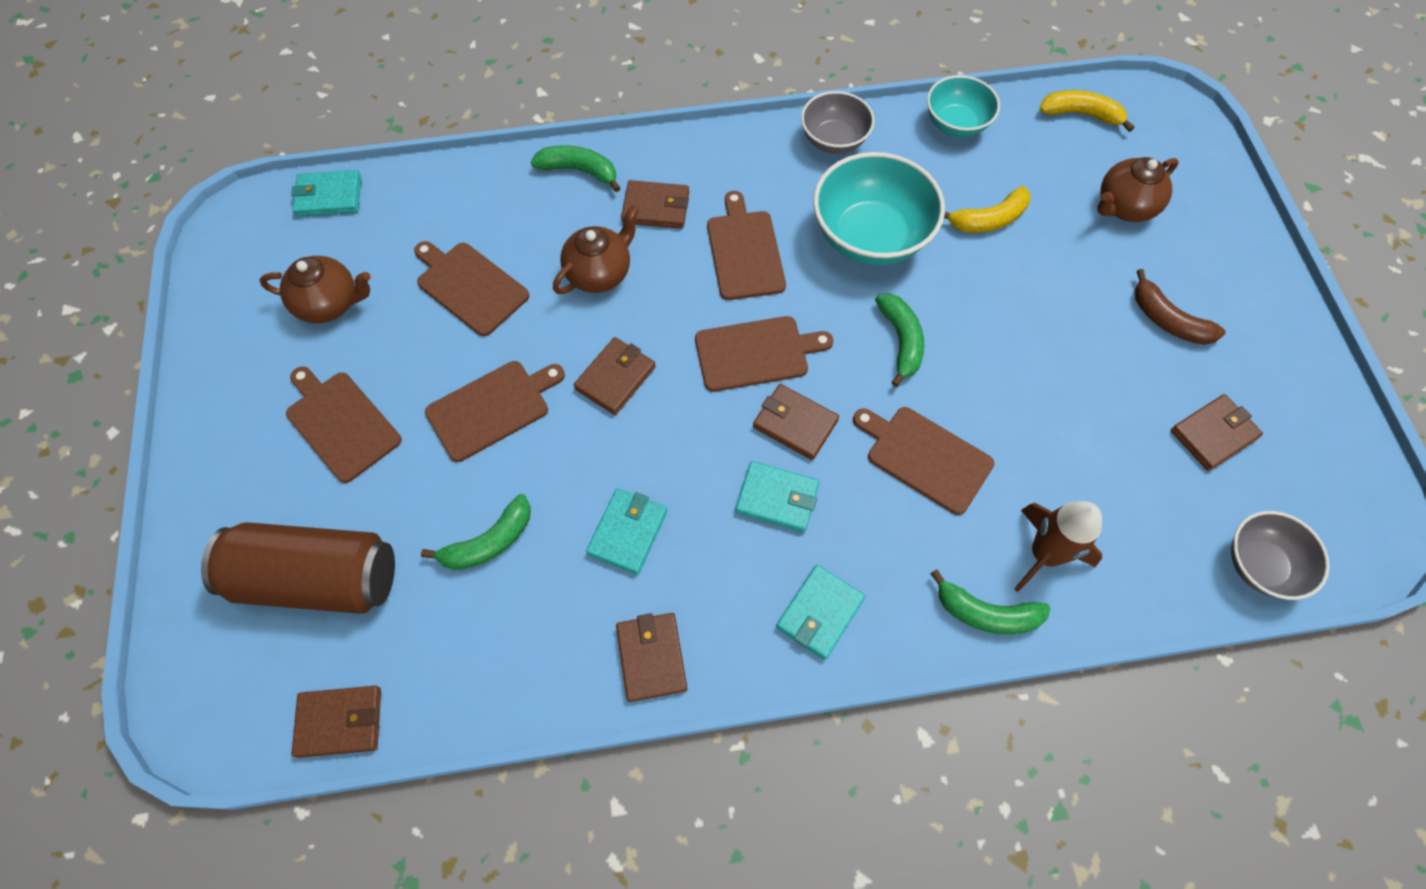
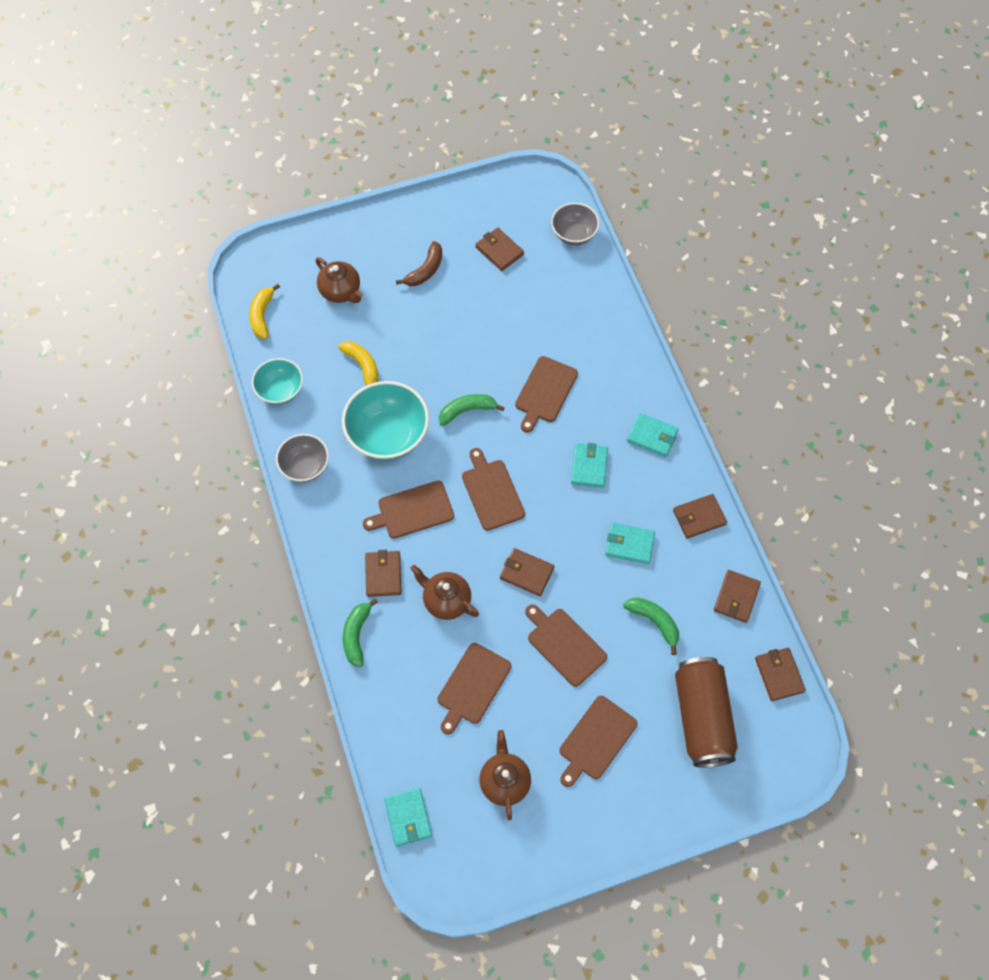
camera: 100 degrees left, 0 degrees up
brown wallet [753,384,839,460] -> brown wallet moved to [714,570,761,623]
green banana [930,569,1050,634] -> none
brown rocket [1014,501,1102,592] -> none

